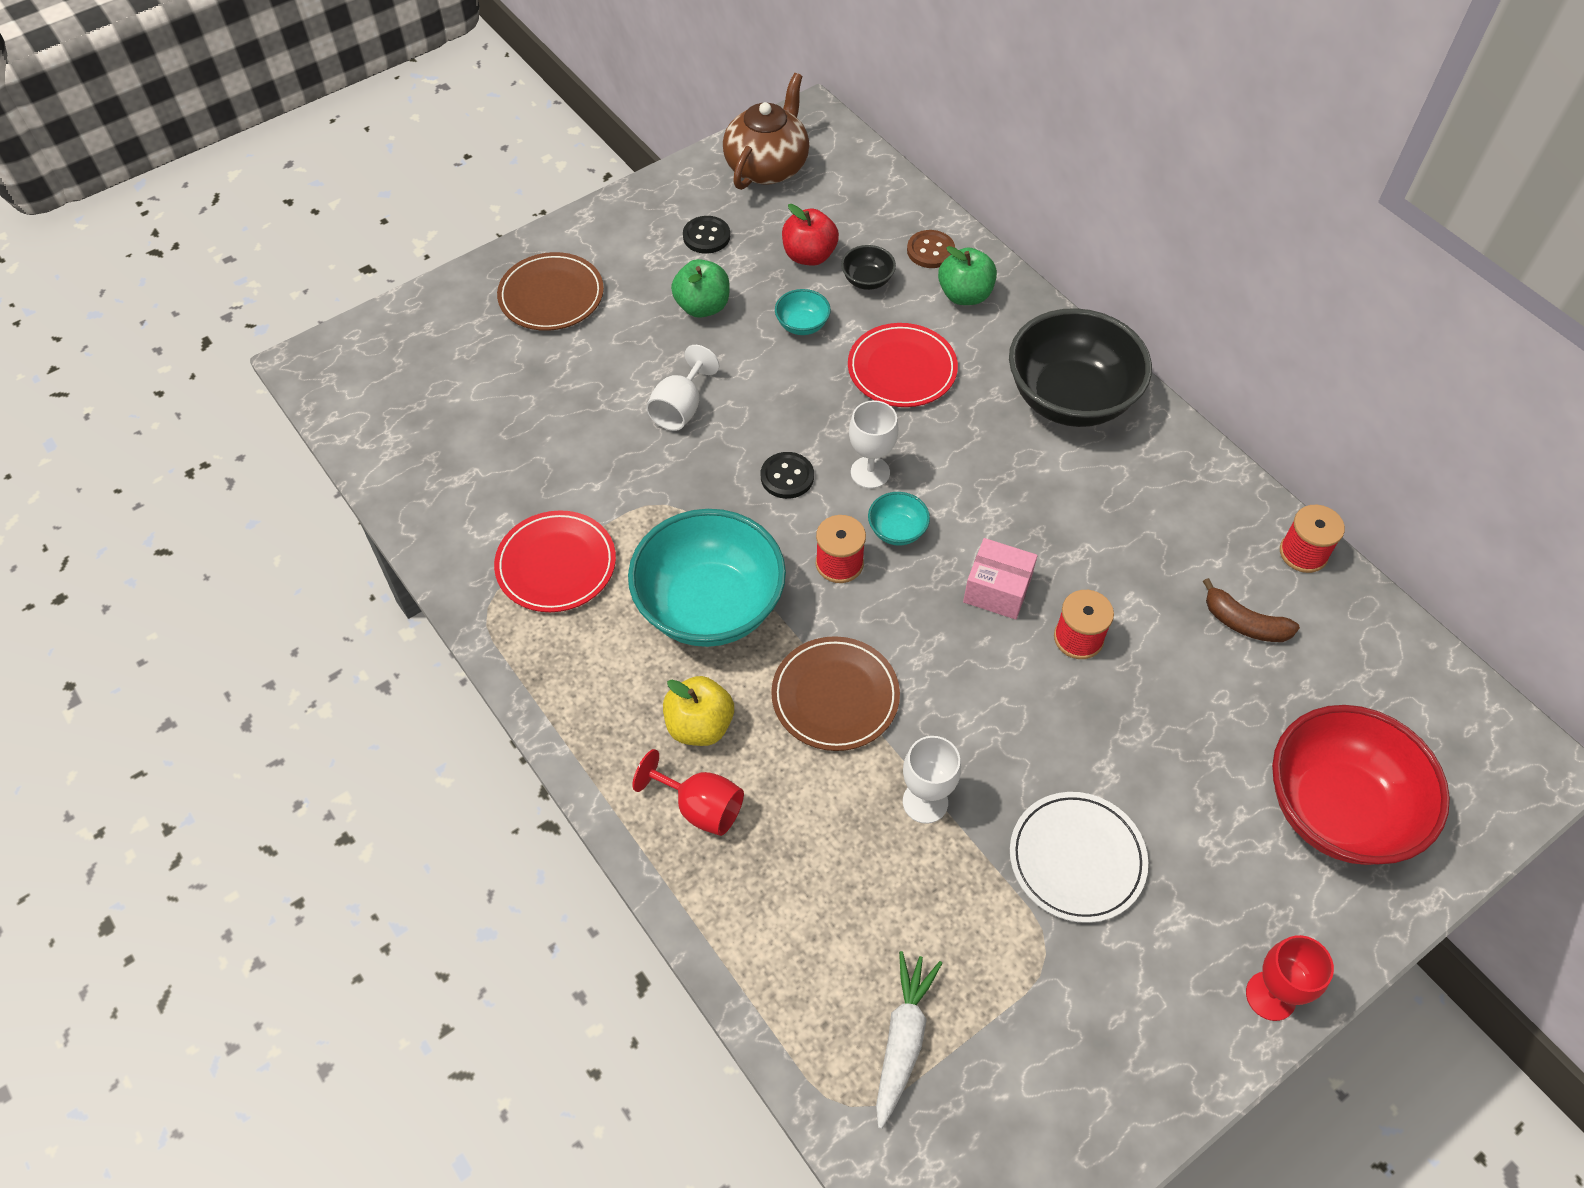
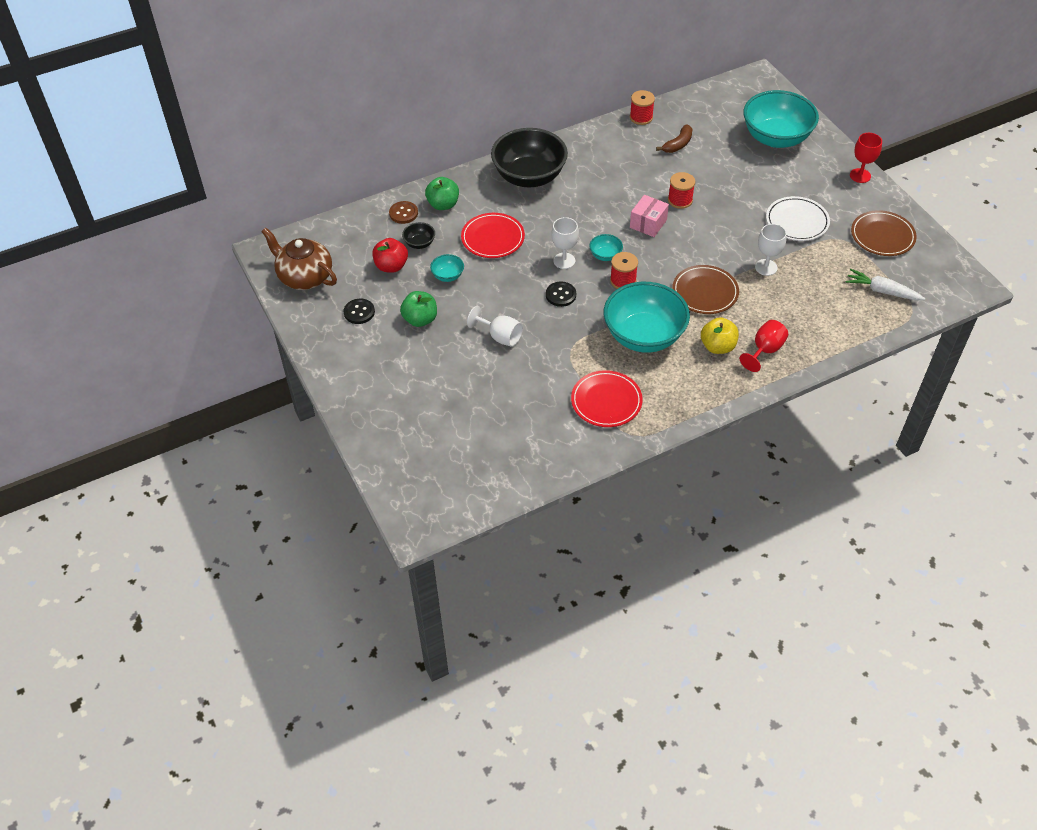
camera: 80 degrees left, 5 degrees down
brown plate [497,252,604,331] -> brown plate moved to [851,210,917,256]
red bowl [1272,705,1450,865] -> turquoise bowl [743,90,819,148]

